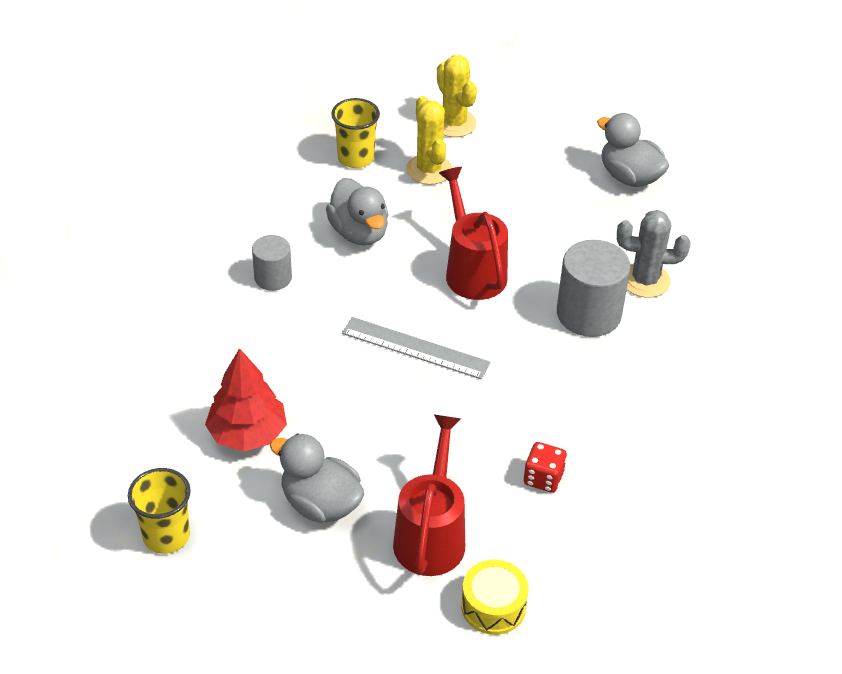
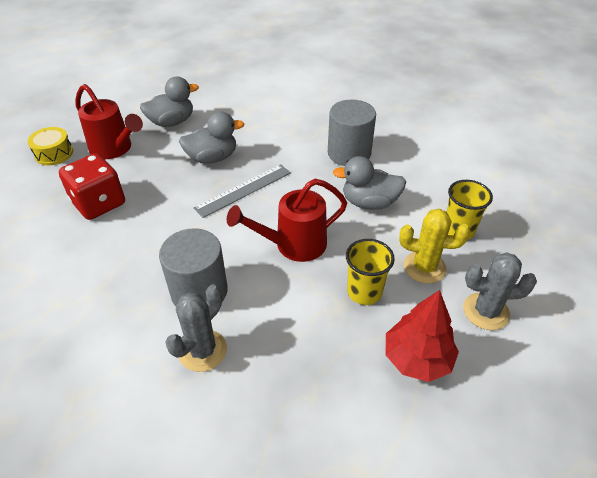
camera: 120 degrees right, 0 degrees up
yellow cup [128,468,191,554] -> yellow cup moved to [346,239,395,305]
red tree [205,348,287,451] -> red tree moved to [386,290,459,382]
grey cylinder [252,235,292,291] -> grey cylinder [328,100,376,166], size x1.71
yellow cactus [437,55,477,137] -> grey cactus [463,252,537,330]
red watering can [439,167,508,300] -> red watering can turned 150 degrees clockwise [227,179,347,262]
red dice [524,442,567,493] -> red dice [59,153,125,220], size x1.87
grey duck [597,113,669,187] -> grey duck moved to [179,111,245,164]

